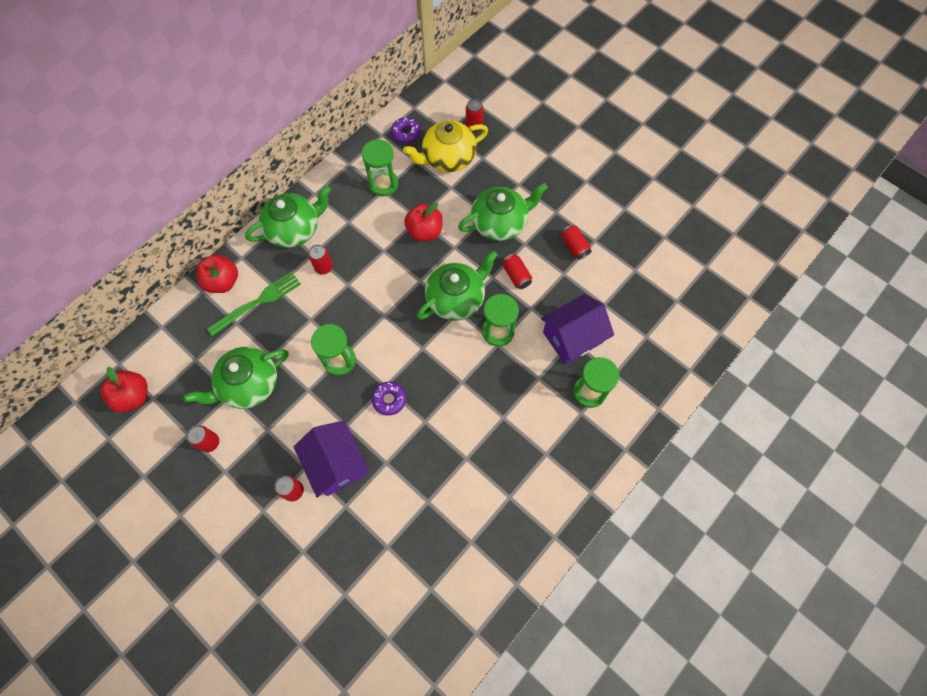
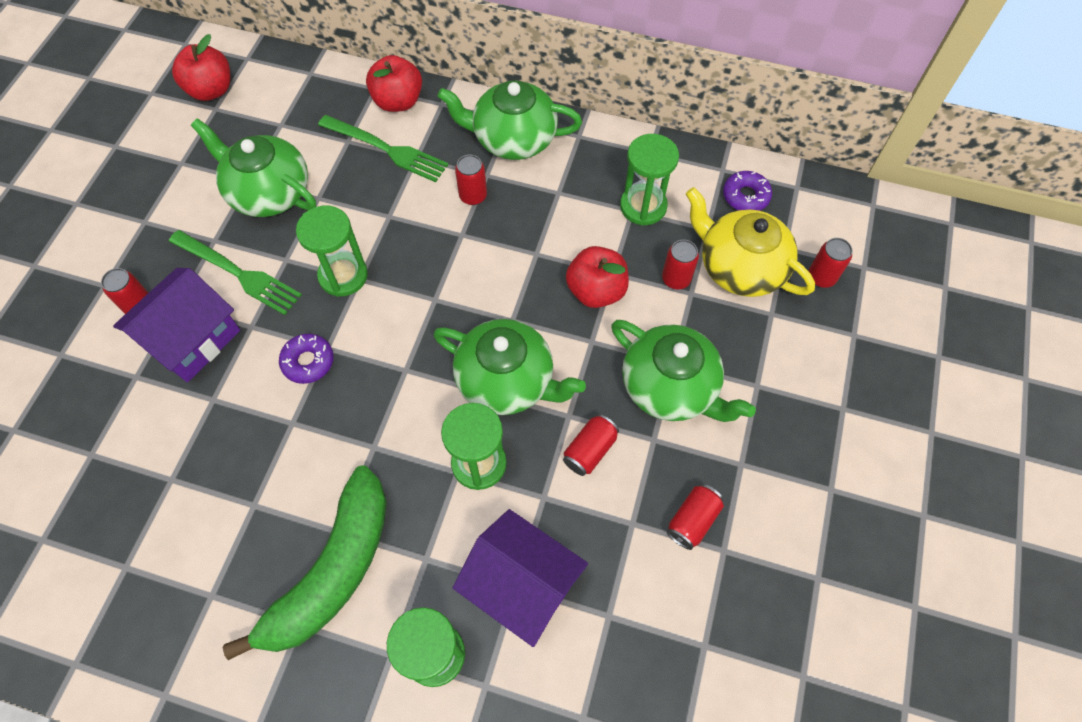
camera: 65 degrees right, 5 degrees down
red can [187,425,219,452] -> red can moved to [662,240,699,289]
green teapot [245,186,331,248] -> green teapot turned 150 degrees clockwise [437,80,582,160]
none -> green fork [169,230,302,315]
none -> green banana [222,465,387,660]

